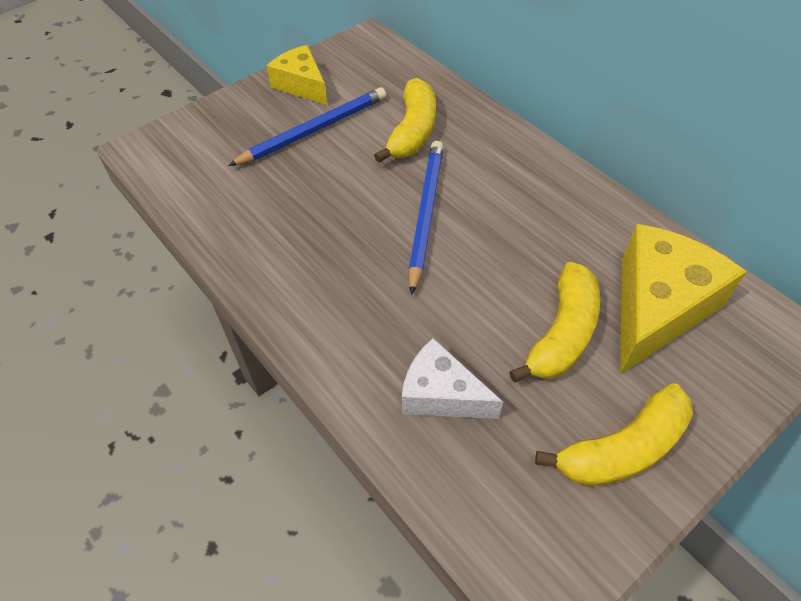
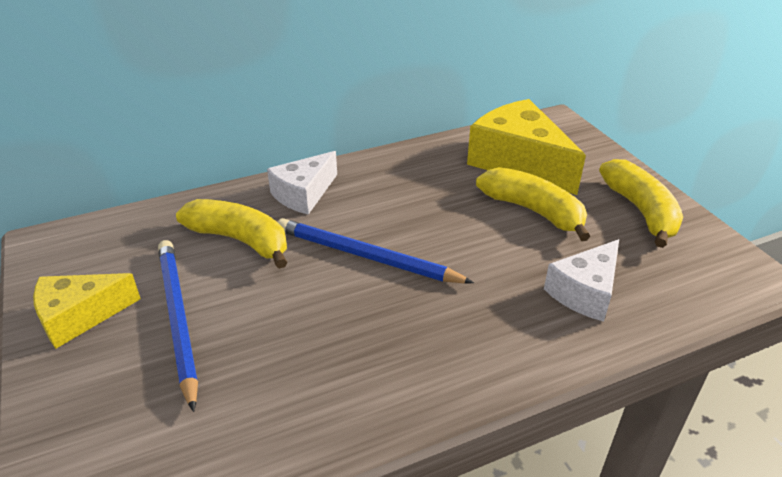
camera: 75 degrees left, 15 degrees down
none -> white cheese [267,151,337,215]

